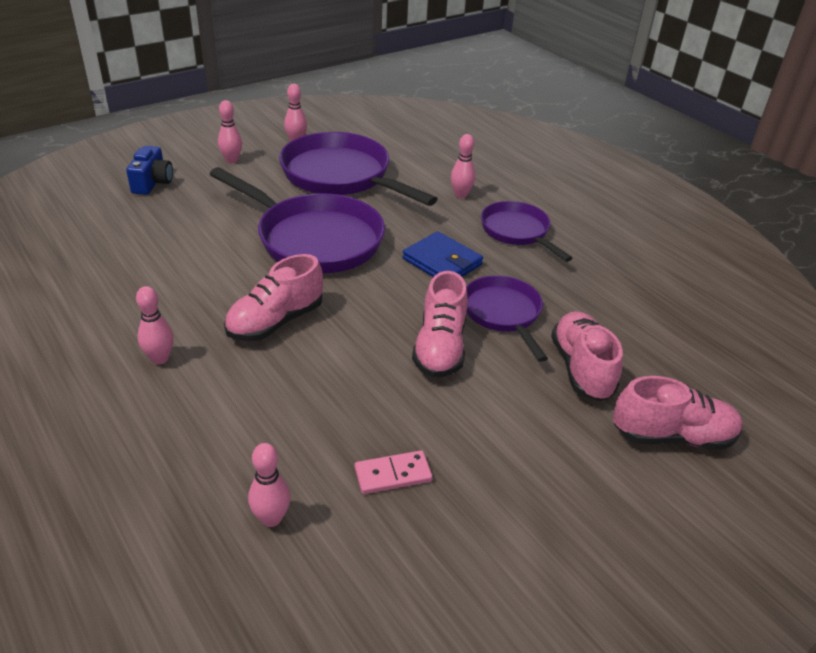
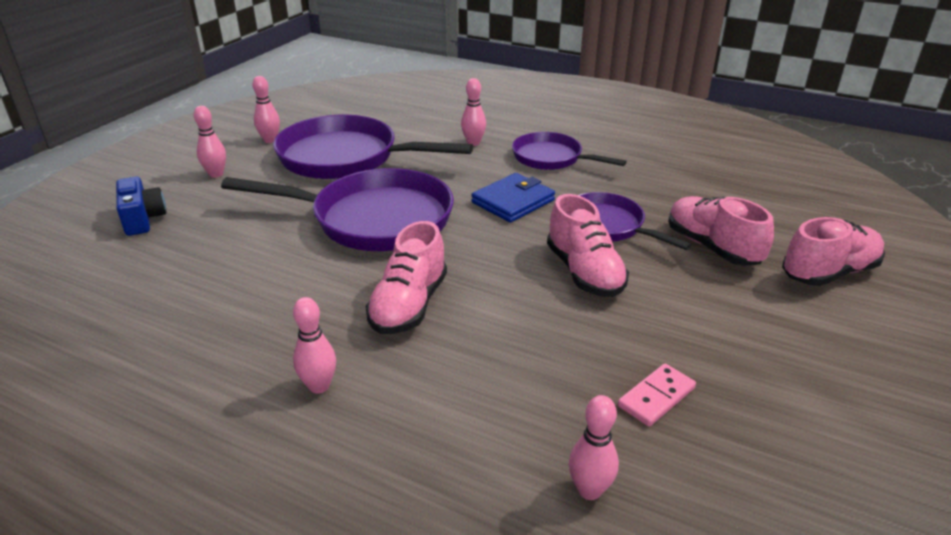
camera: 25 degrees left, 5 degrees down
blue wallet [402,231,483,277] -> blue wallet turned 60 degrees counterclockwise [471,173,555,223]

